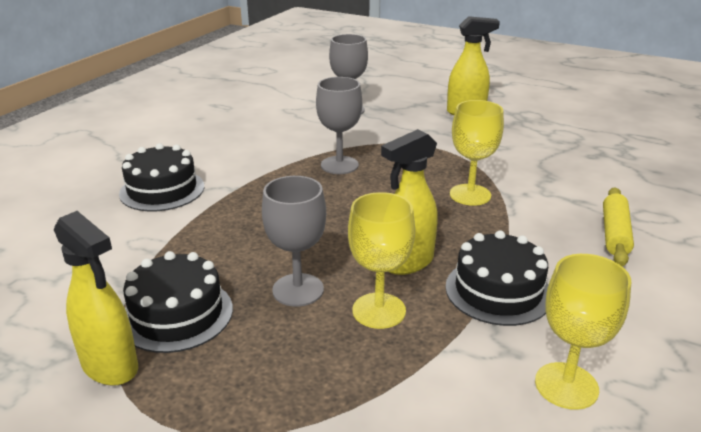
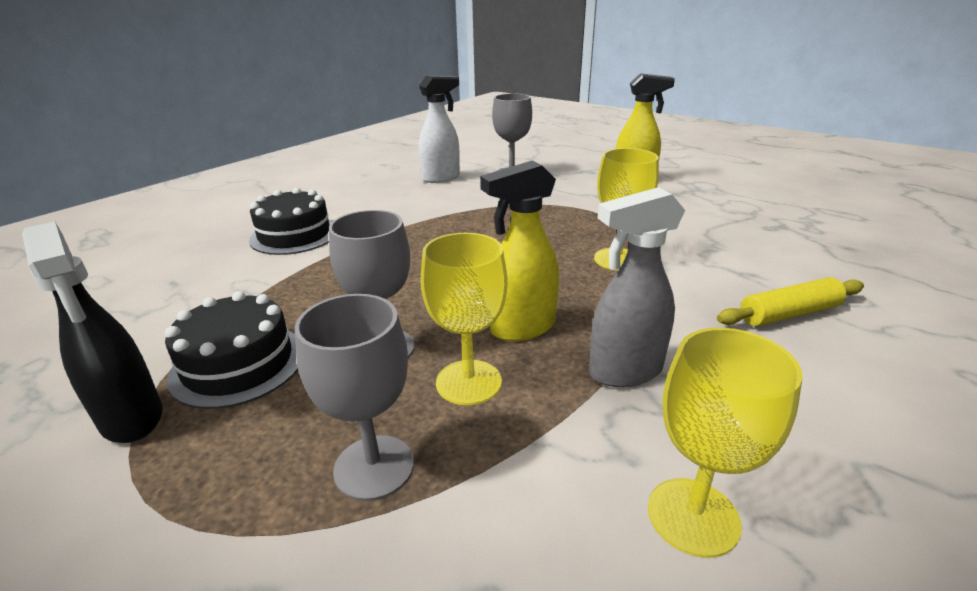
camera: 10 degrees right, 0 degrees up
yellow spray bottle [54,211,138,386] -> black spray bottle [22,221,163,443]
grey goblet [316,77,362,174] -> grey goblet moved to [295,294,414,501]
black cake [445,230,548,326] -> grey spray bottle [589,187,685,387]
yellow rolling pin [603,187,634,266] -> yellow rolling pin turned 45 degrees clockwise [717,277,864,326]
none -> white spray bottle [419,75,460,183]

